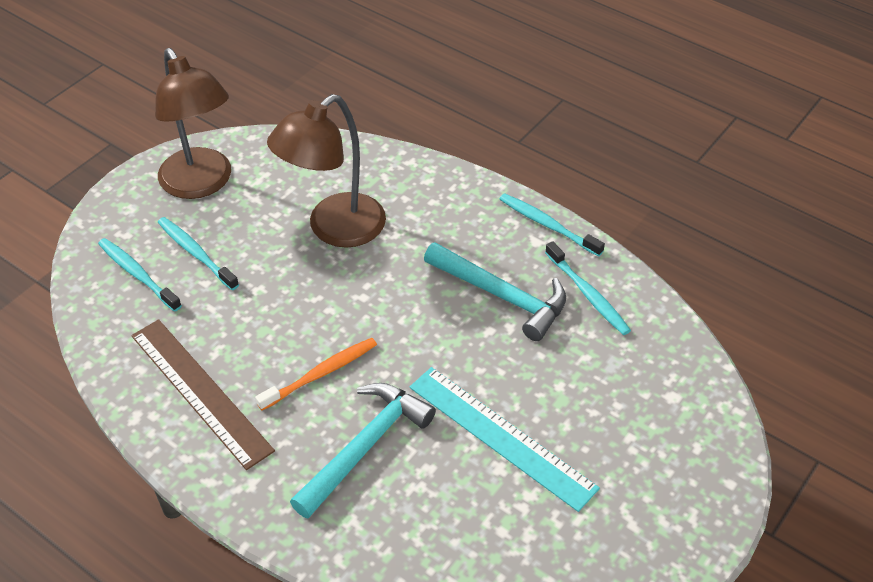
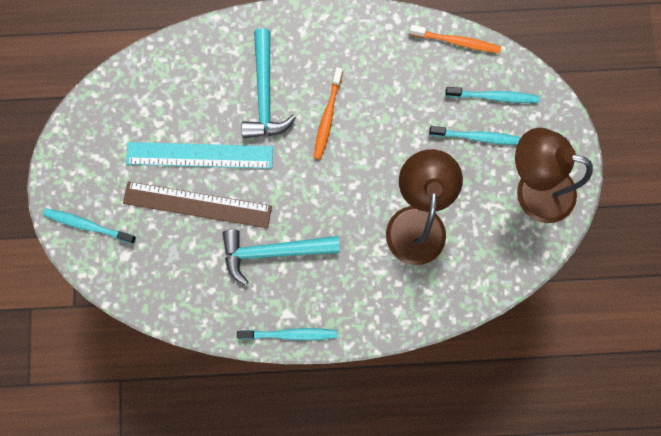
camera: 140 degrees right, 30 degrees up
brown ruler [131,319,275,470] -> brown ruler moved to [123,181,272,228]
turquoise toothbrush [545,242,631,335] -> turquoise toothbrush moved to [43,208,136,244]
none -> orange toothbrush [409,25,501,53]

